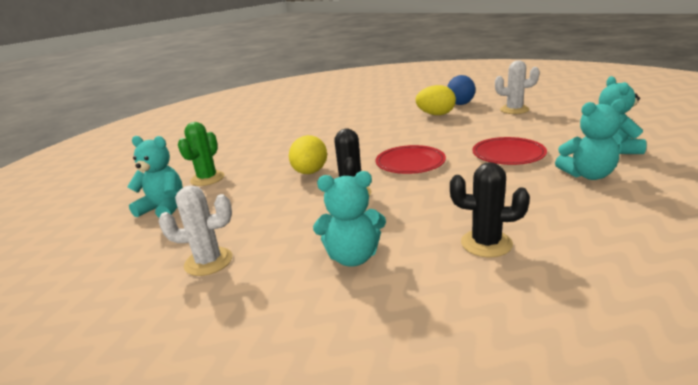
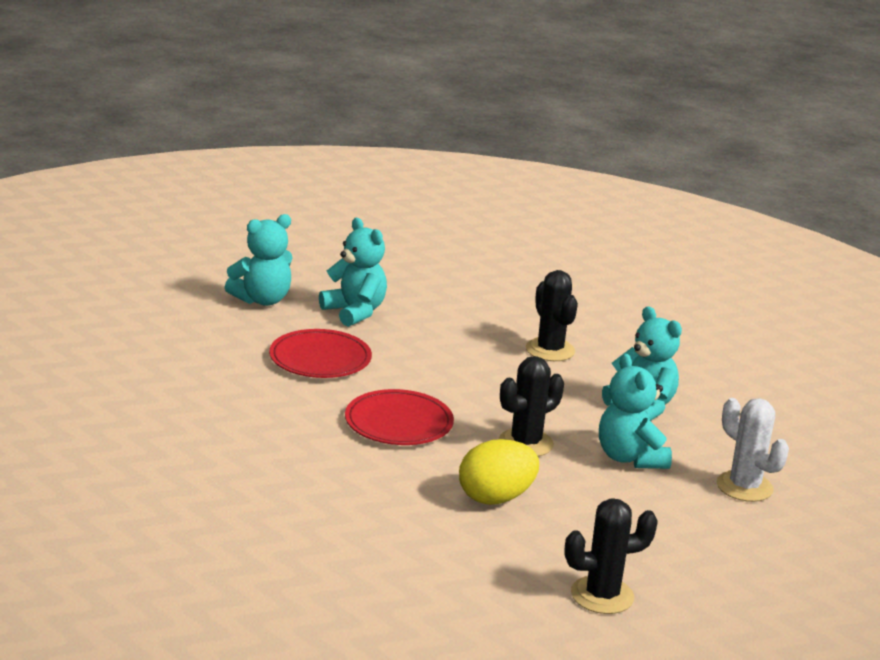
camera: 130 degrees left, 0 degrees up
turquoise teddy bear [127,136,183,218] -> turquoise teddy bear moved to [599,353,672,469]
green cactus [178,122,224,186] -> black cactus [565,498,658,614]
yellow egg [415,85,456,115] -> none
blue egg [447,75,475,105] -> none
white cactus [495,60,540,114] -> none

